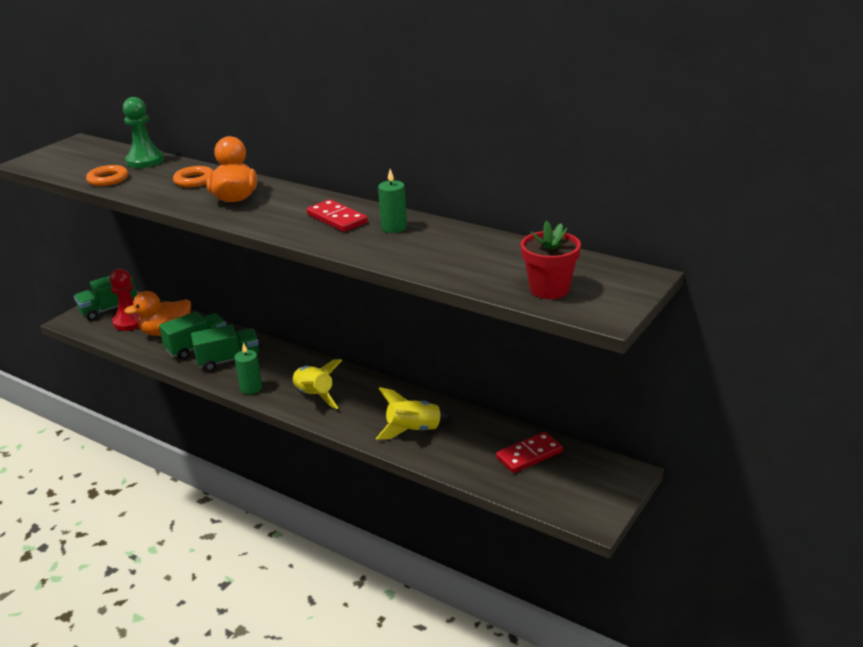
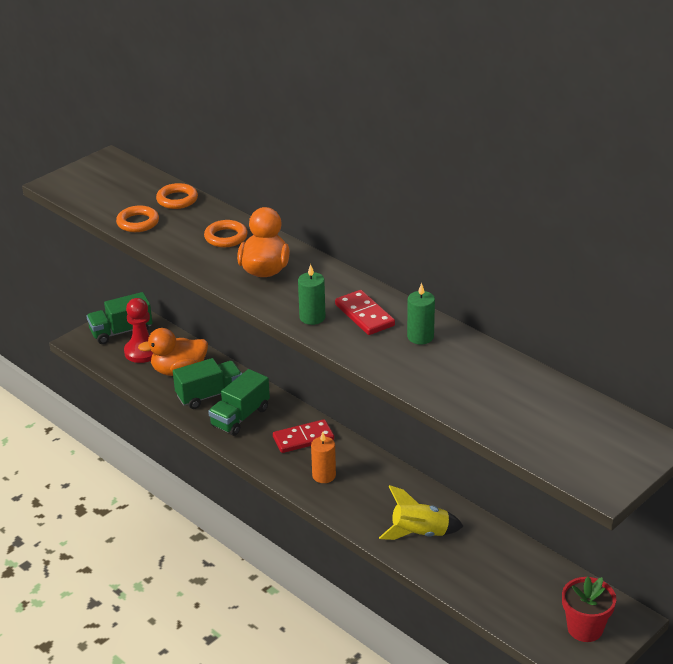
camera: 10 degrees right, 5 degrees up
green pawn [123,97,164,168] -> orange ring [156,183,198,209]
green truck [191,324,259,372] -> green truck turned 135 degrees clockwise [208,369,270,436]
green candle [234,342,262,394] -> green candle moved to [298,264,326,325]
yellow rocket [292,359,342,409] -> orange candle [311,432,336,483]
red domino [496,432,563,473] -> red domino moved to [273,419,334,453]
red flower pot [521,221,581,299] -> red flower pot moved to [562,577,616,642]

